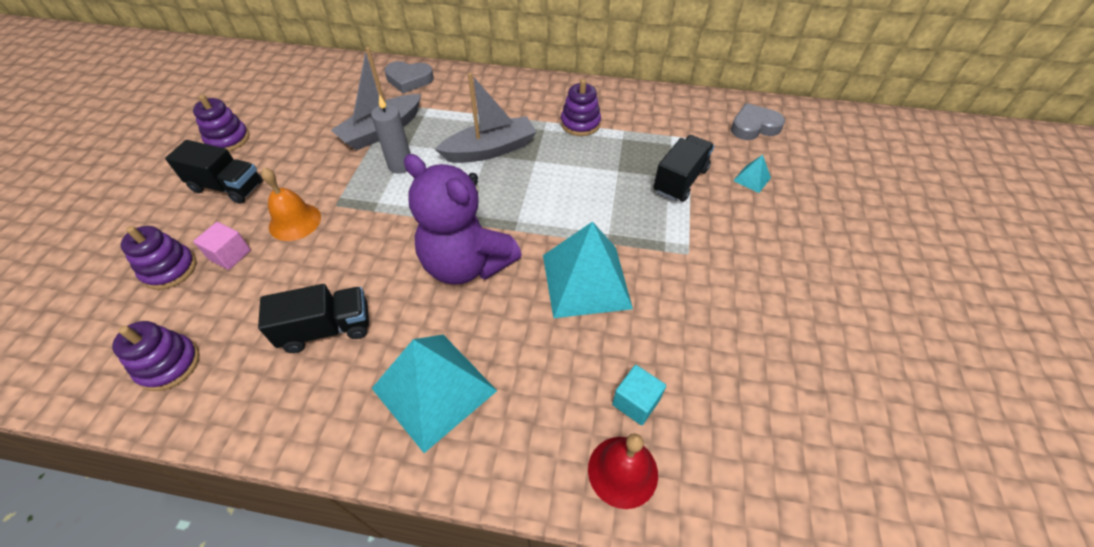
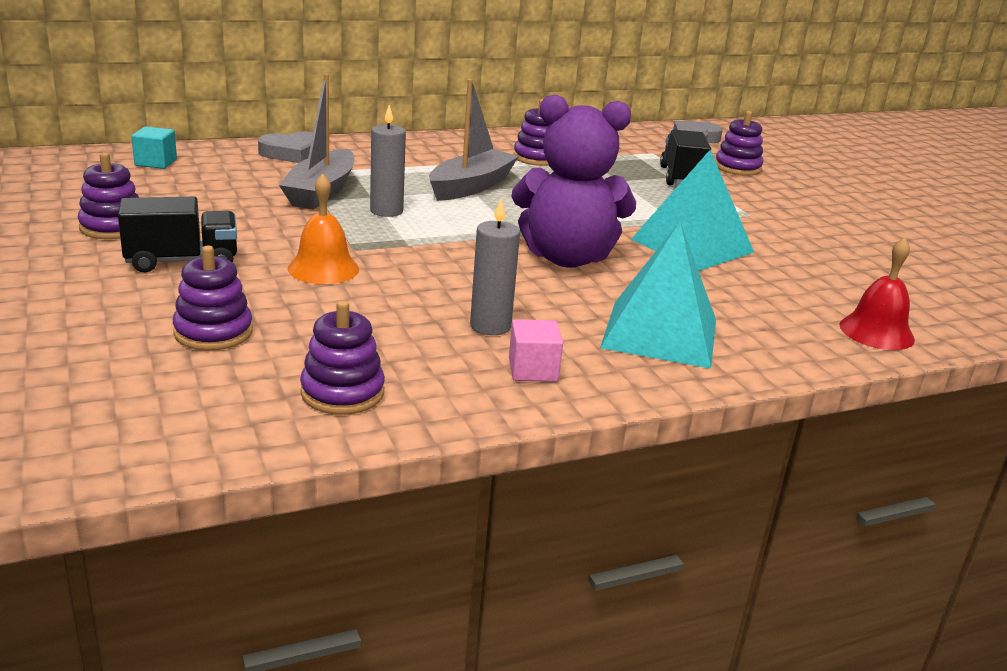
camera: 35 degrees left, 25 degrees down
pink cube [193,222,251,270] -> pink cube moved to [509,319,563,382]
black truck [258,284,369,353] -> grey candle [470,199,520,335]
turquoise cube [612,365,666,425] -> turquoise cube moved to [131,126,177,169]
turquoise pyramid [733,155,771,193] -> purple stacking toy [715,111,764,176]

